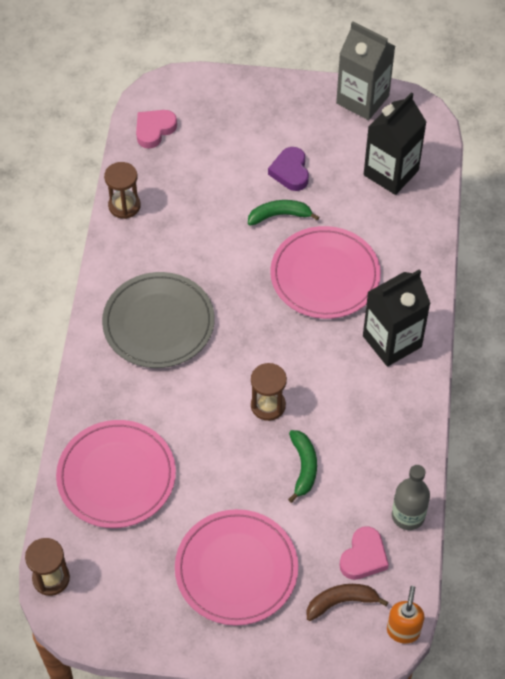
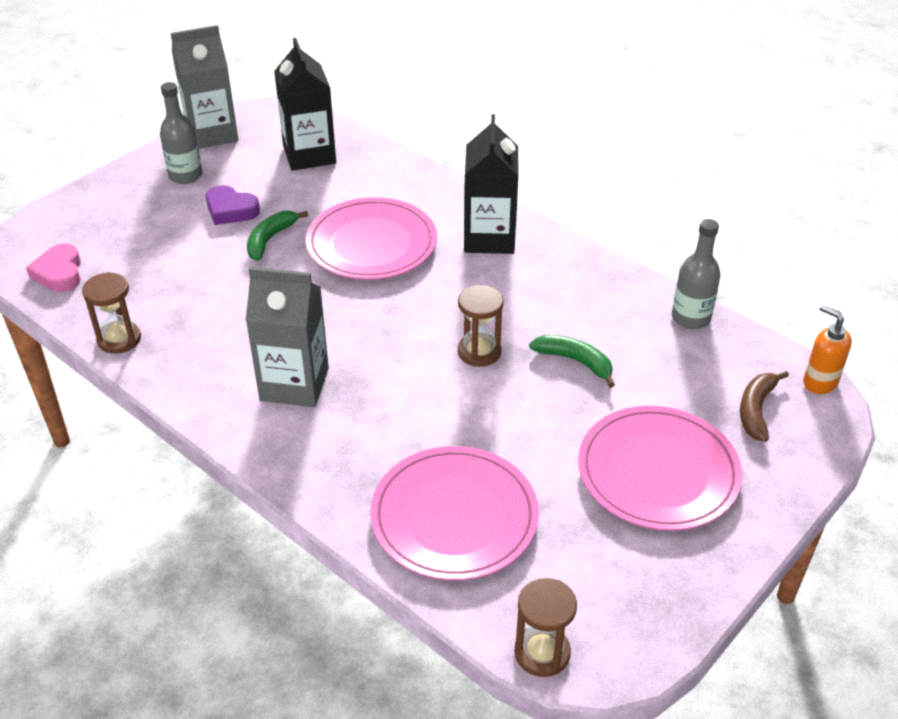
camera: 55 degrees left, 15 degrees down
grey plate [102,272,215,368] -> grey carton [246,267,329,407]
pink heart [339,526,389,580] -> none
none -> grey bottle [160,82,202,184]

